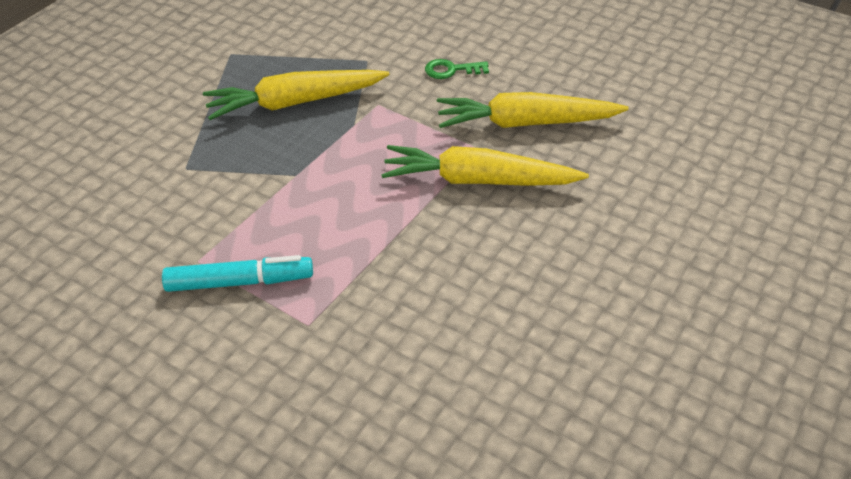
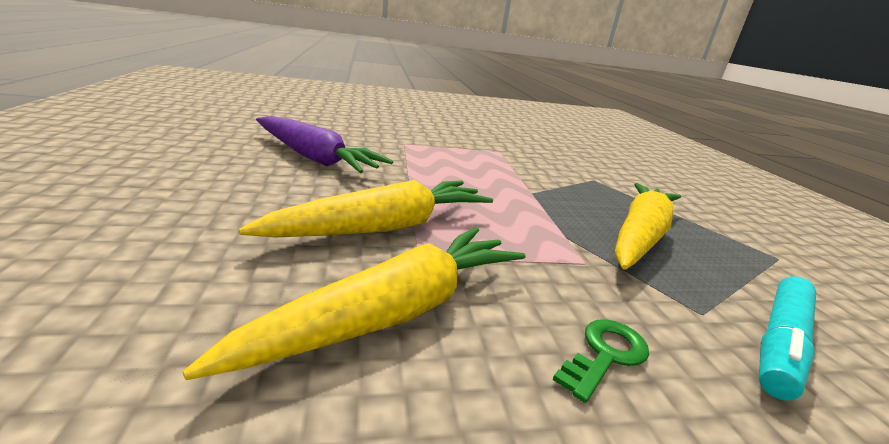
camera: 135 degrees right, 20 degrees down
turquoise marker [162,255,313,292] -> turquoise marker moved to [759,276,816,401]
none -> purple carrot [256,116,393,173]

